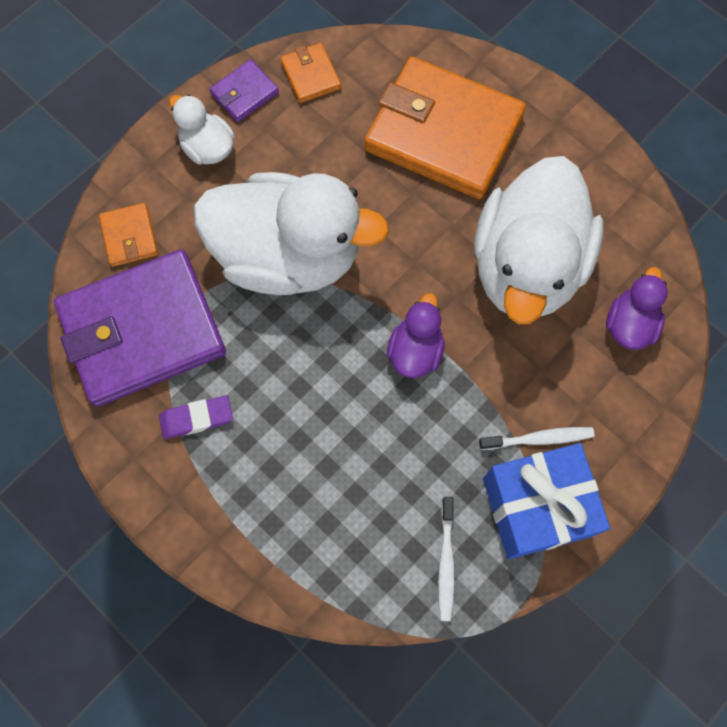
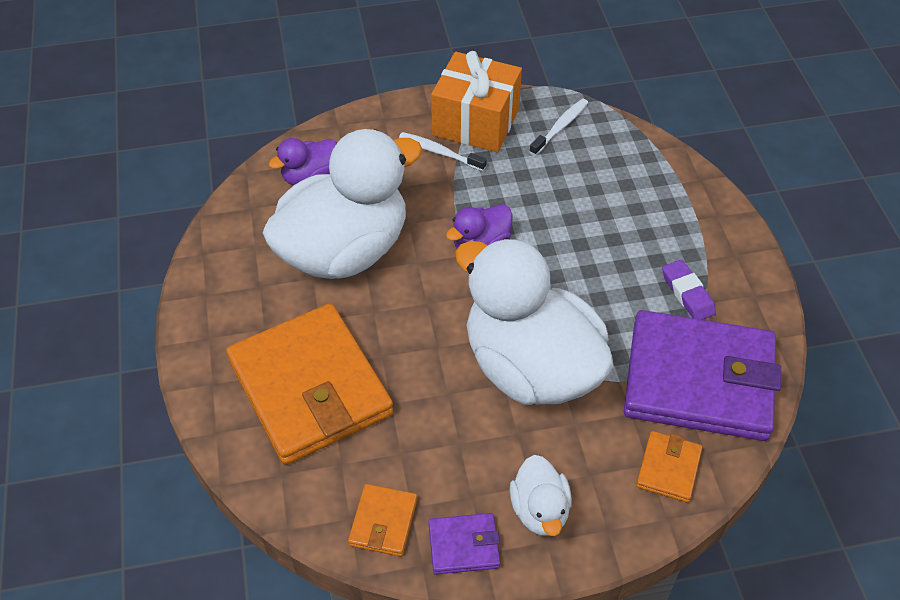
camera: 145 degrees left, 20 degrees down
purple eraser [159,395,233,439] -> purple eraser turned 45 degrees clockwise [662,260,716,320]
blue gift [483,443,610,559] -> orange gift [431,51,522,152]

